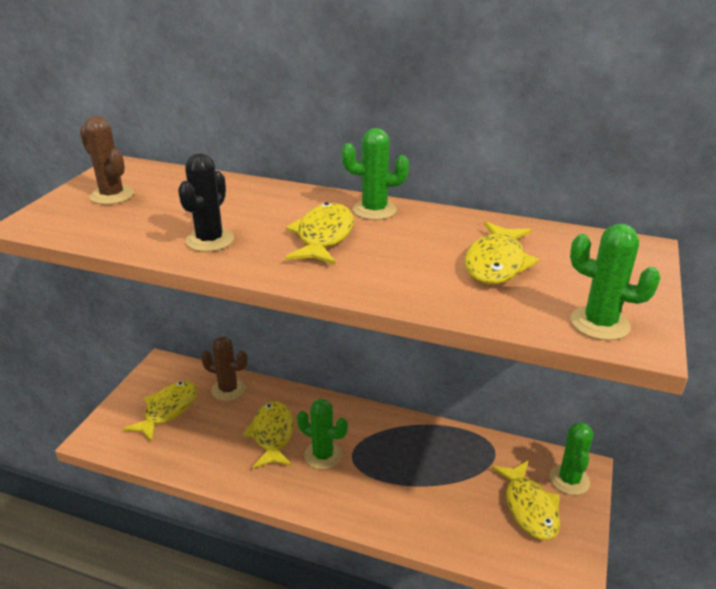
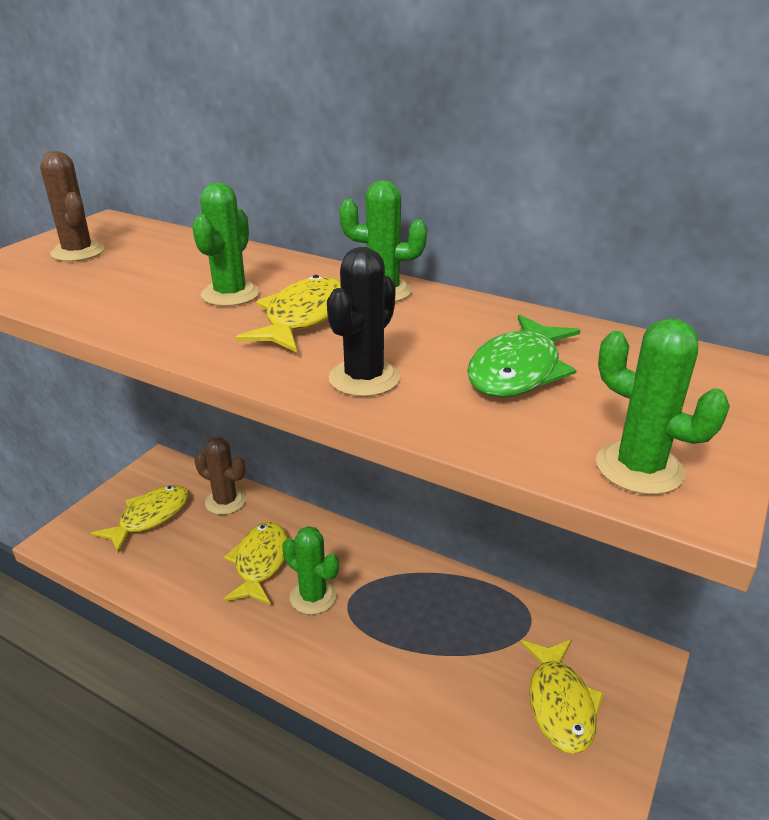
camera: 10 degrees right, 0 degrees up
black cactus [178,153,234,252] -> black cactus moved to [327,247,400,397]
yellow fish [465,221,539,284] -> green fish [467,315,581,397]
green cactus [550,422,594,495] -> green cactus moved to [192,182,260,306]

